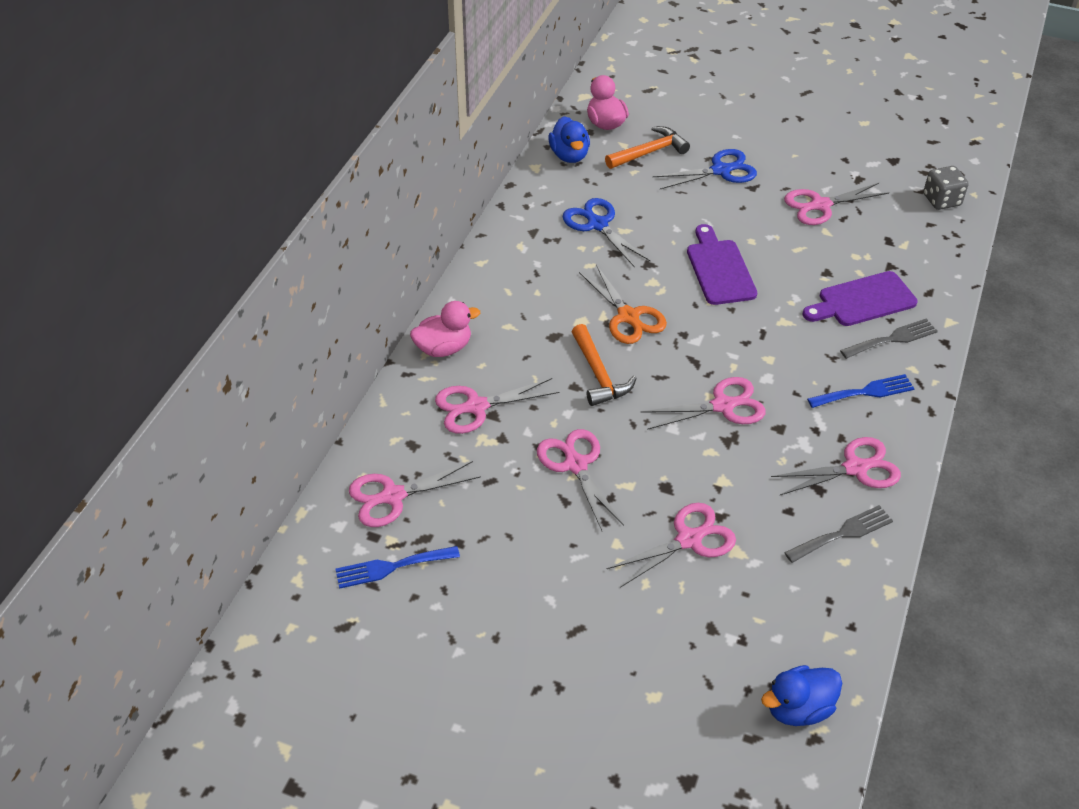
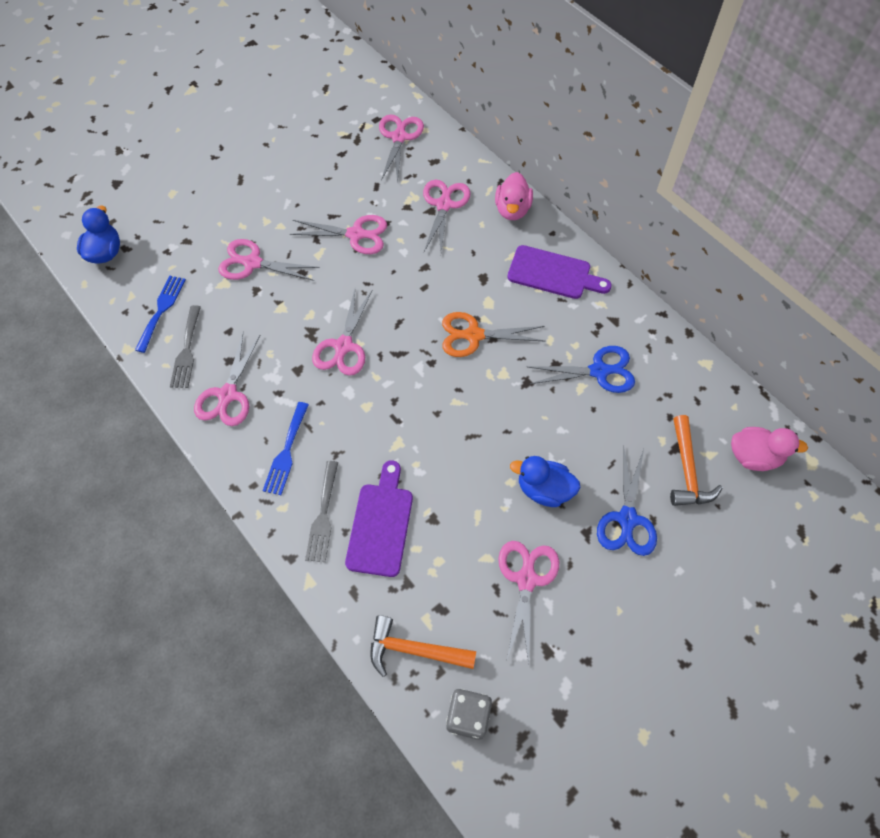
camera: 120 degrees right, 15 degrees up
blue fork [336,546,460,589] -> blue fork moved to [135,276,186,353]
blue duck [548,116,590,163] -> blue duck moved to [510,456,580,507]
orange hammer [572,324,637,406] -> orange hammer moved to [370,615,476,677]
pink scissors [607,503,736,588] -> pink scissors turned 105 degrees clockwise [218,239,320,281]
purple cutting board [687,224,757,305] -> purple cutting board moved to [507,245,612,299]

